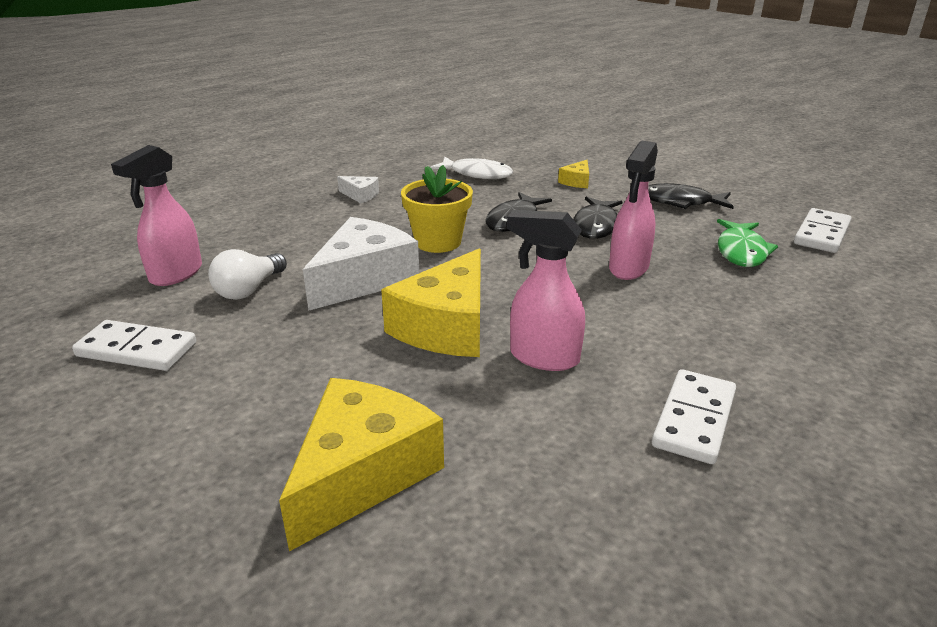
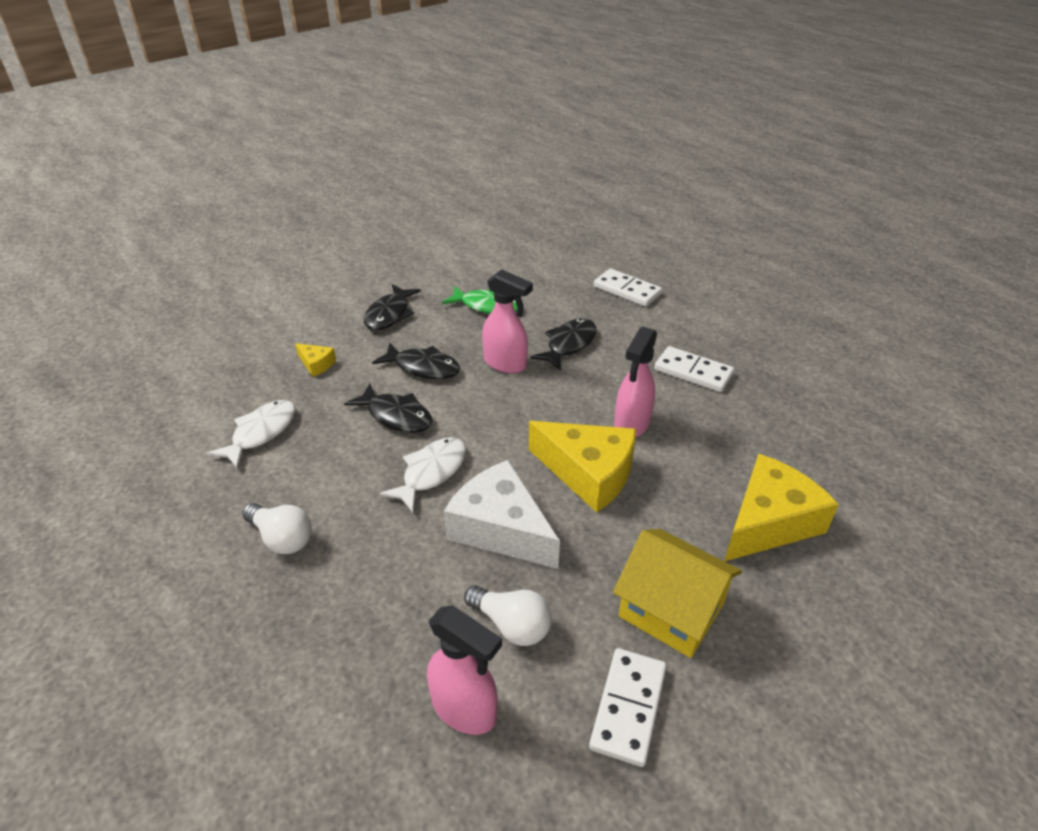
camera: 85 degrees left, 10 degrees up
yellow cheese [279,378,444,552] -> yellow cheese turned 105 degrees clockwise [725,454,839,561]
white cheese [337,176,379,203] -> white light bulb [242,503,312,554]
yellow flower pot [401,165,473,253] -> white fish [379,437,466,512]
white domino [794,208,852,253] -> white domino moved to [594,269,662,307]
none -> black fish [531,318,596,370]
none -> yellow house [613,529,742,658]

